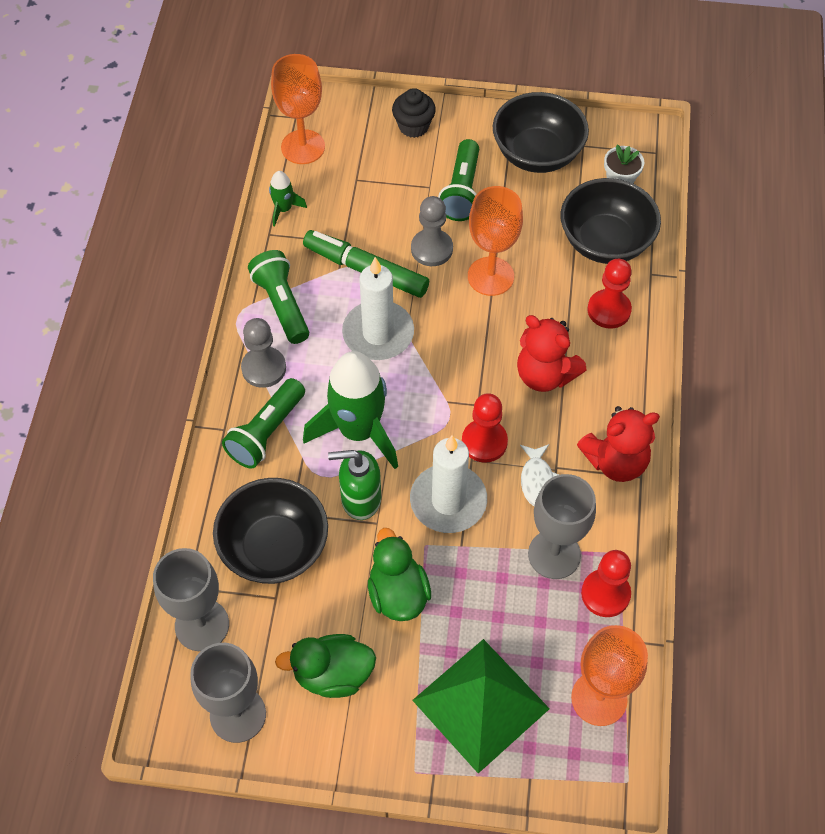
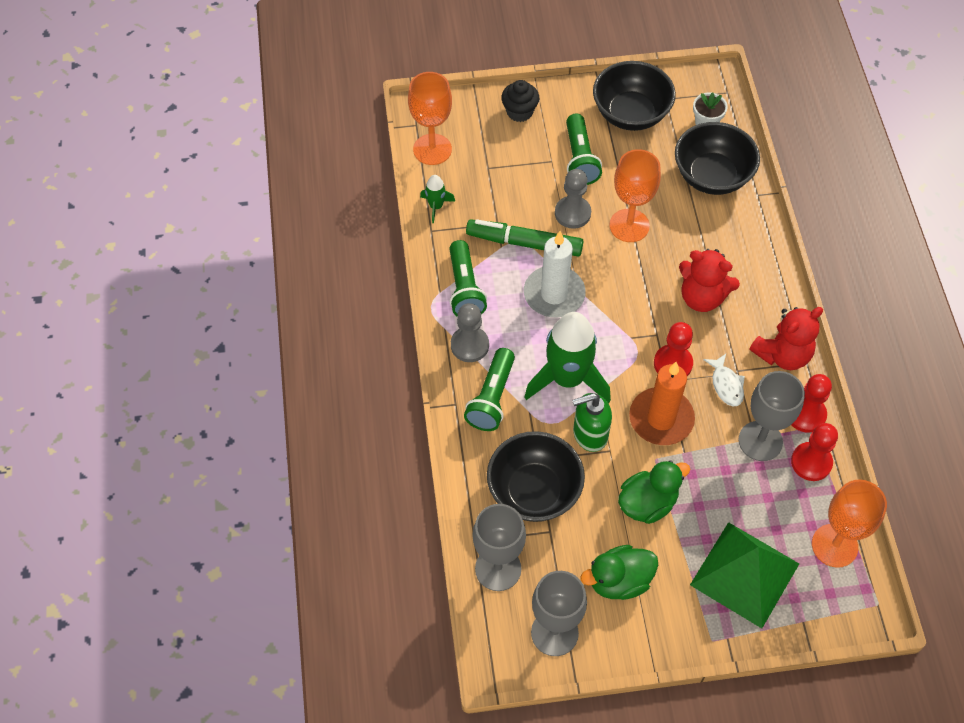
camera: 15 degrees left, 0 degrees up
green flashlight [248,250,309,344] -> green flashlight turned 150 degrees counterclockwise [449,240,487,317]
green duck [368,528,431,621] -> green duck turned 90 degrees clockwise [618,461,690,524]
white candle [410,435,487,533] -> orange candle [629,362,695,445]
red pawn [588,259,632,329] -> red pawn moved to [791,374,832,433]

